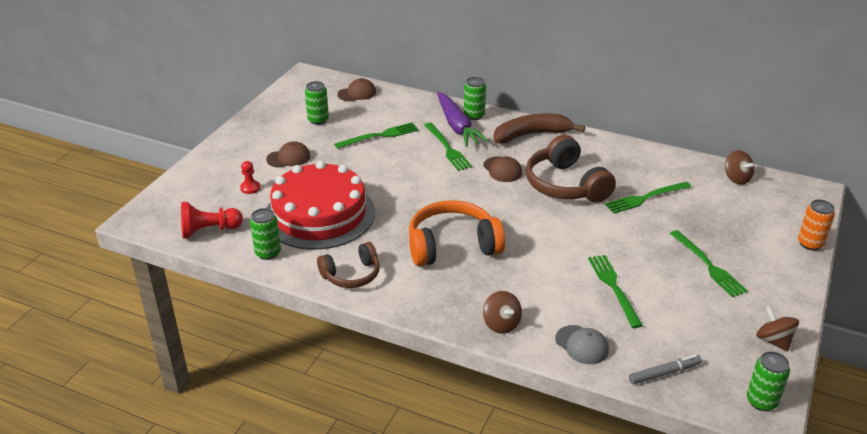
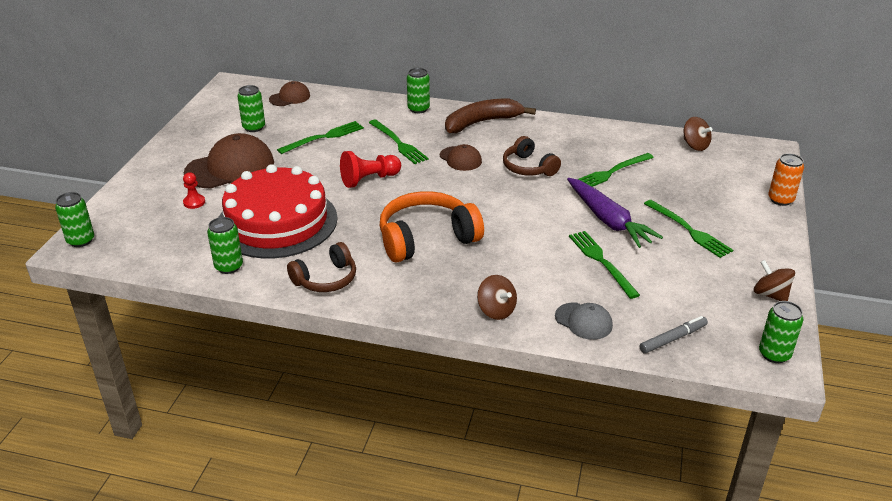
camera: 10 degrees left, 0 degrees up
red pawn [181,202,243,239] -> red pawn moved to [340,151,401,188]
brown cap [266,141,311,168] -> brown cap [184,133,274,189], size x1.88
purple carrot [437,92,489,147] -> purple carrot moved to [567,178,663,248]
brown headphones [526,135,616,203] -> brown headphones [503,136,561,176], size x0.62
none -> green can [55,192,94,247]

